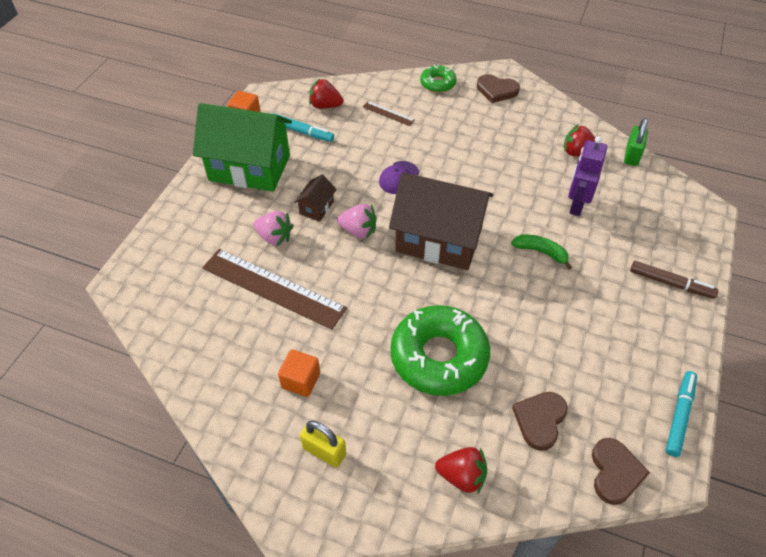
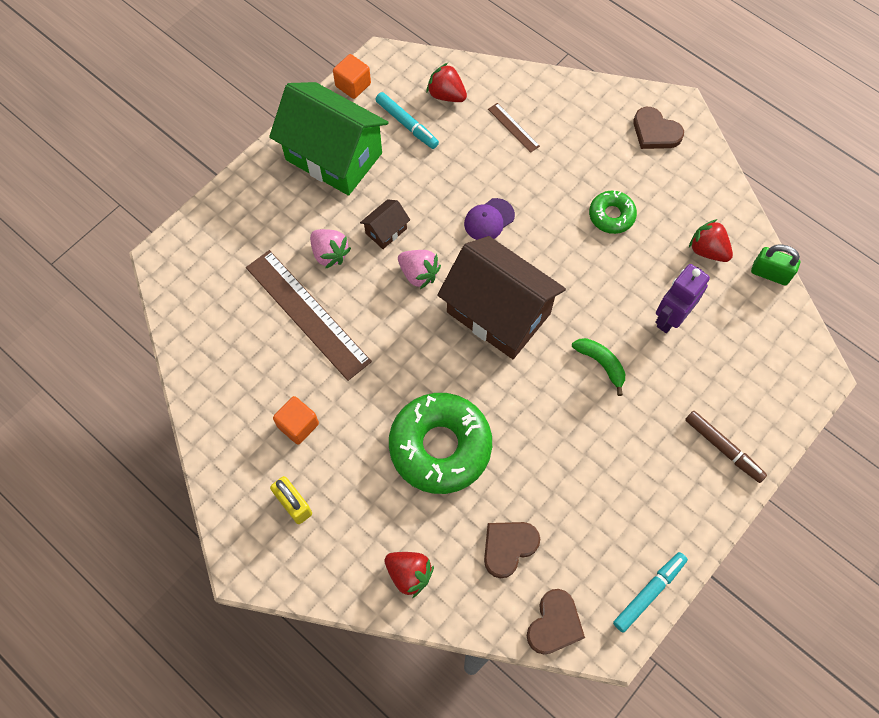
camera: 20 degrees right, 15 degrees up
green donut [420,64,457,93] -> green donut moved to [589,190,637,234]
green padlock [624,118,648,166] -> green padlock turned 75 degrees clockwise [751,245,800,285]

